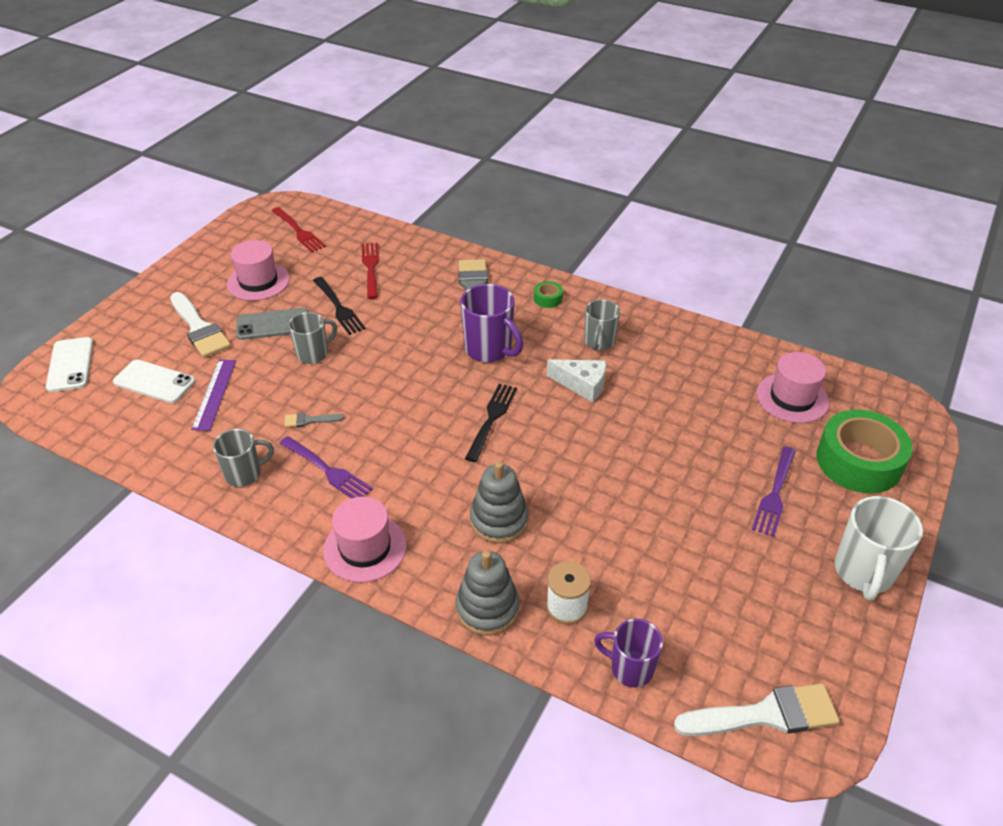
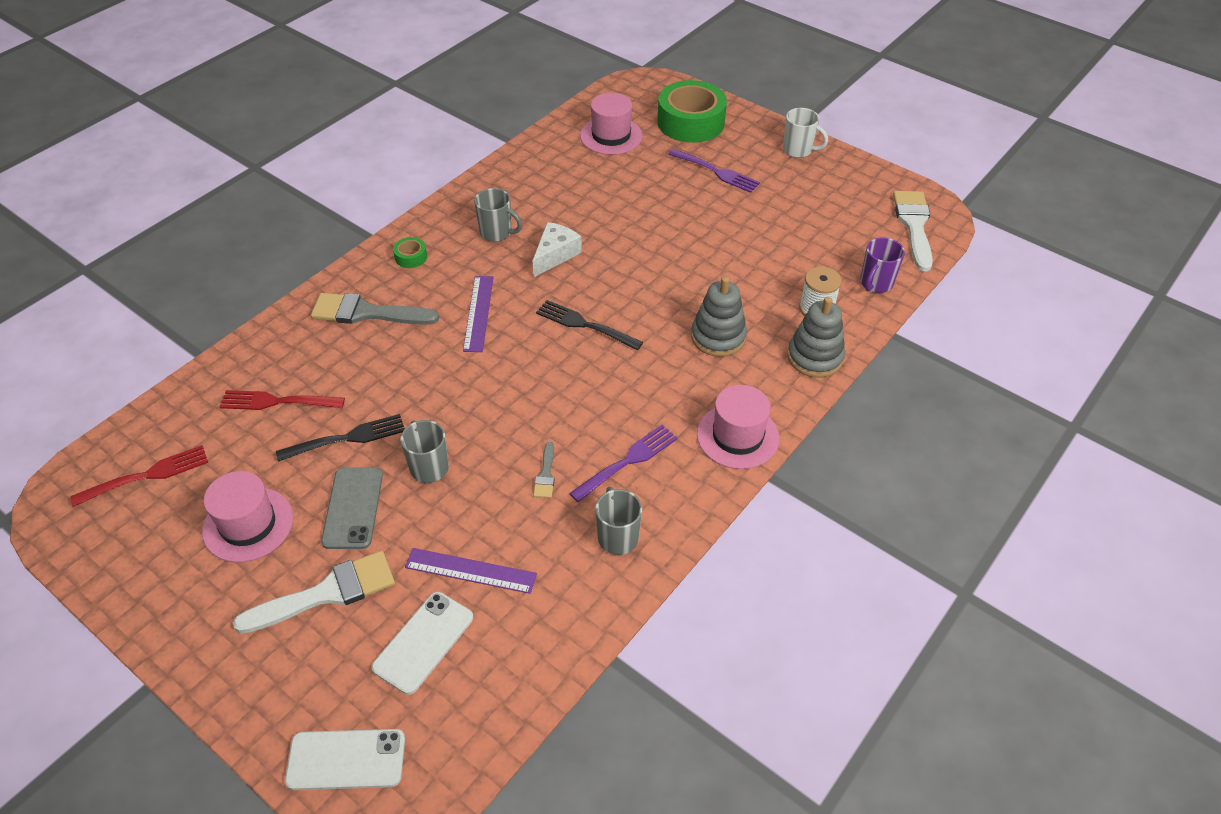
camera: 80 degrees left, 5 degrees up
purple mug [460,284,523,362] -> purple ruler [463,276,494,352]
white mug [835,496,923,601] -> white mug [783,108,828,158], size x0.66

